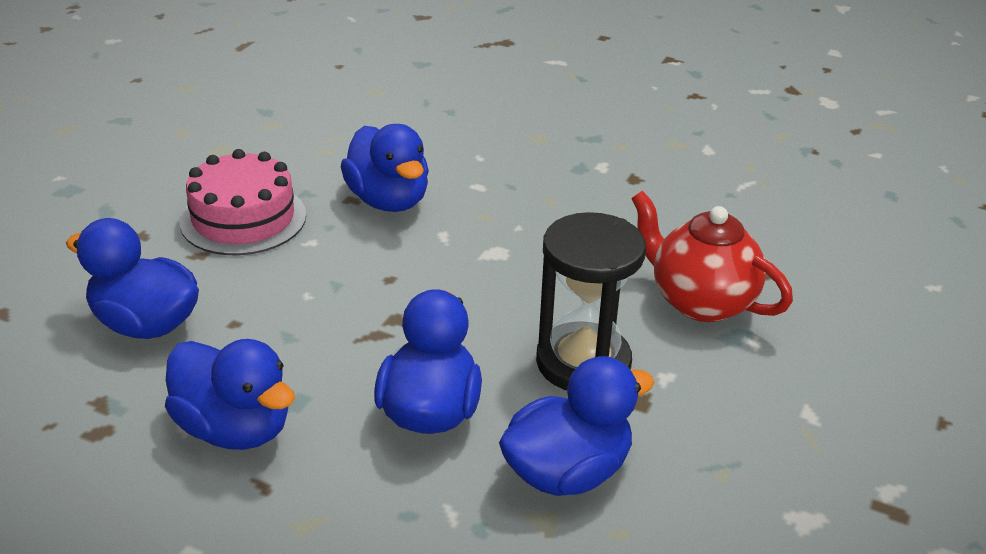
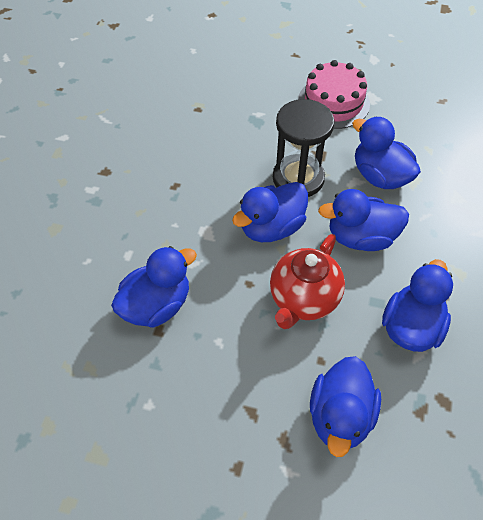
camera: 100 degrees left, 20 degrees up
pink cake [180,149,306,255] -> pink cake moved to [298,60,370,129]
red teapot [631,191,793,322] -> red teapot moved to [270,234,345,329]
none -> blue duck [232,182,308,242]

